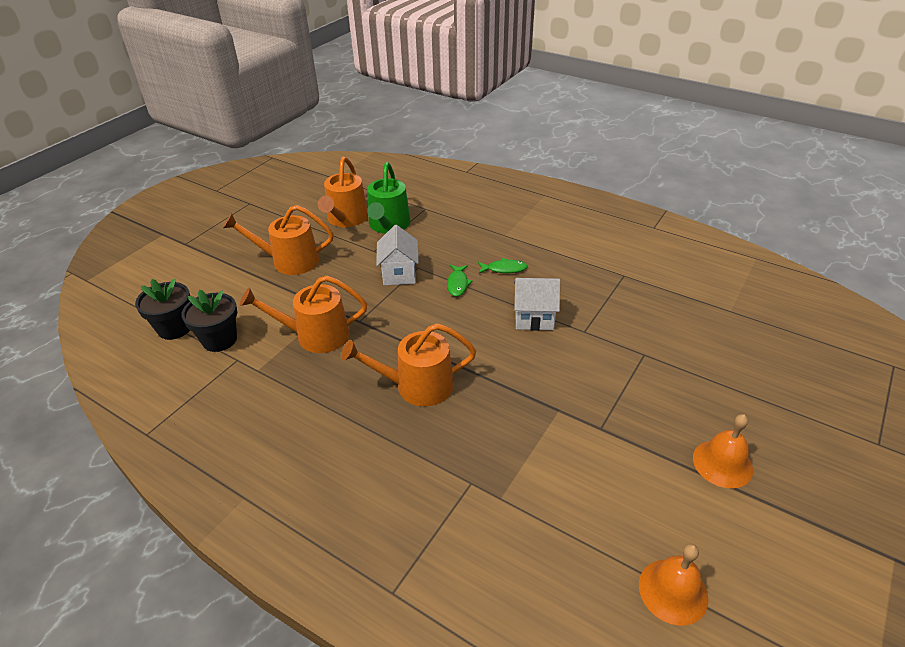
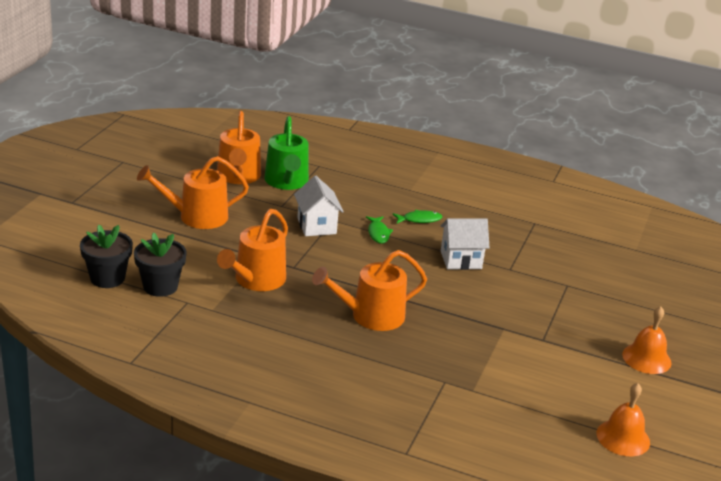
camera: 15 degrees left, 10 degrees down
orange watering can [240,276,367,353] -> orange watering can turned 45 degrees counterclockwise [217,209,288,291]

